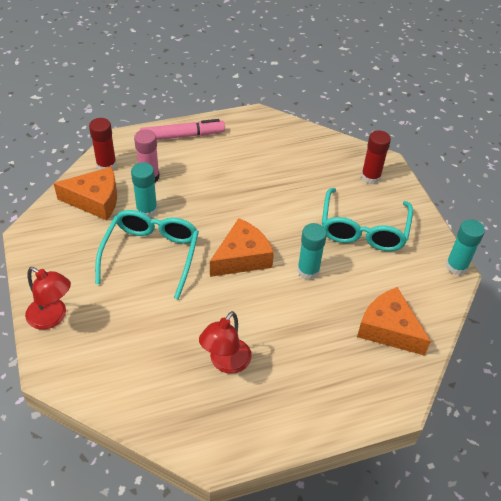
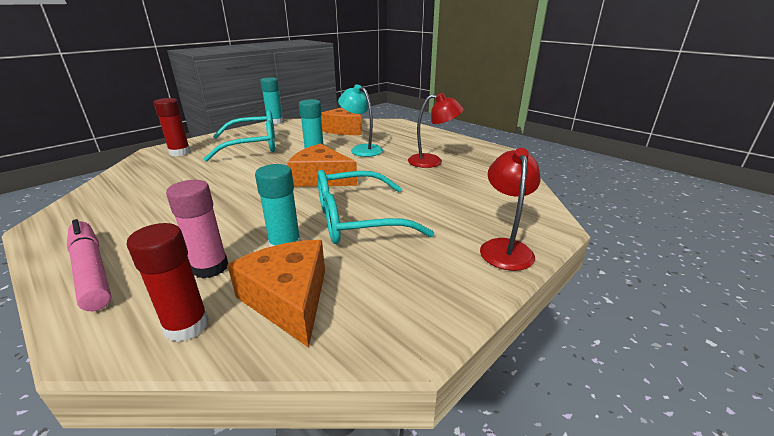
camera: 115 degrees left, 20 degrees down
none -> turquoise lamp [338,85,383,157]

